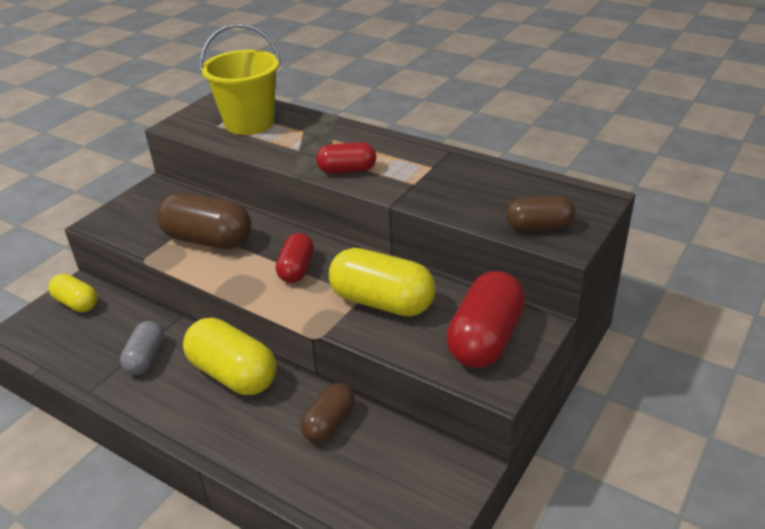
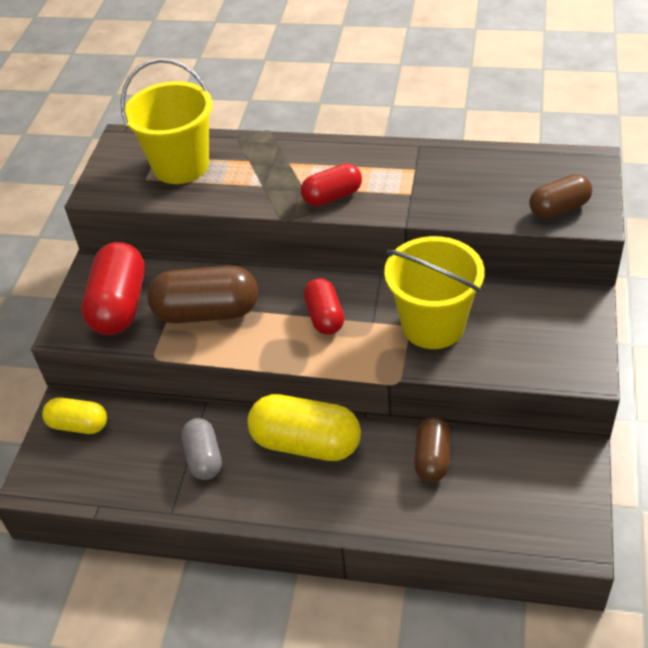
camera: 20 degrees left, 10 degrees up
yellow capsule [329,248,436,316] -> yellow bucket [384,236,485,349]
red capsule [446,271,525,368] -> red capsule moved to [81,242,145,335]

